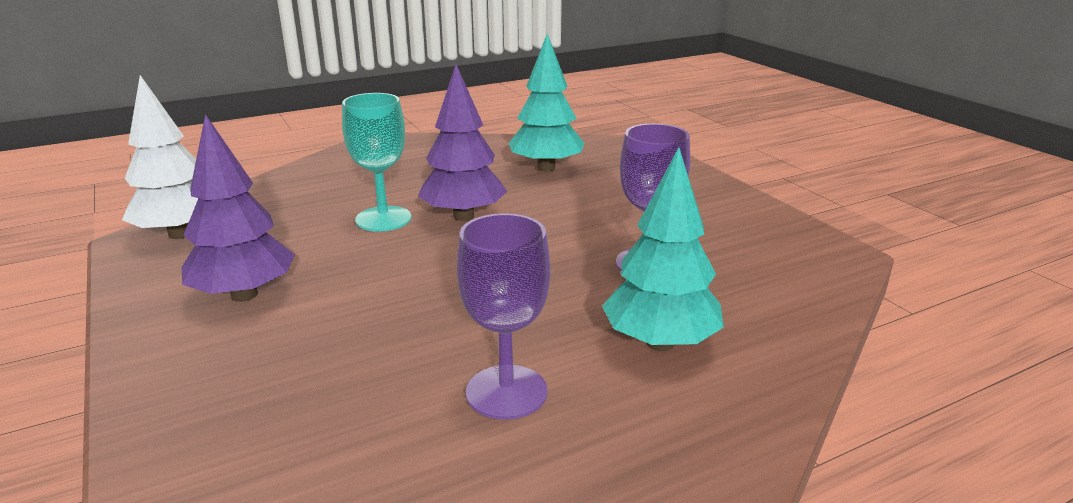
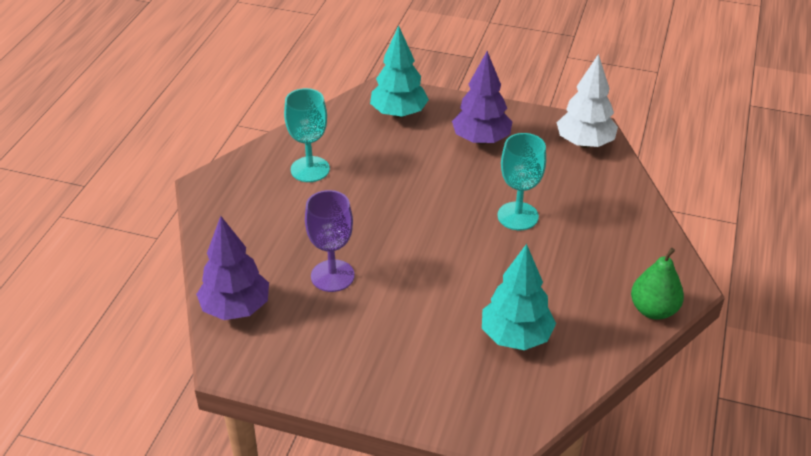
camera: 135 degrees right, 15 degrees up
purple tree [418,64,507,221] -> purple tree moved to [196,216,269,320]
purple goblet [457,213,551,420] -> turquoise goblet [284,88,330,182]
turquoise tree [602,147,724,351] -> turquoise tree moved to [370,26,429,118]
none -> green pear [631,248,684,320]

